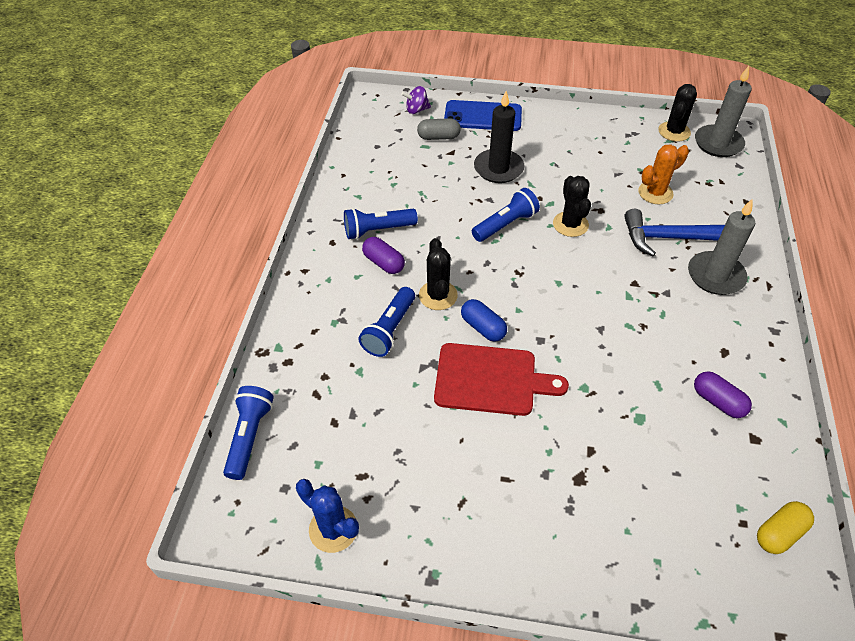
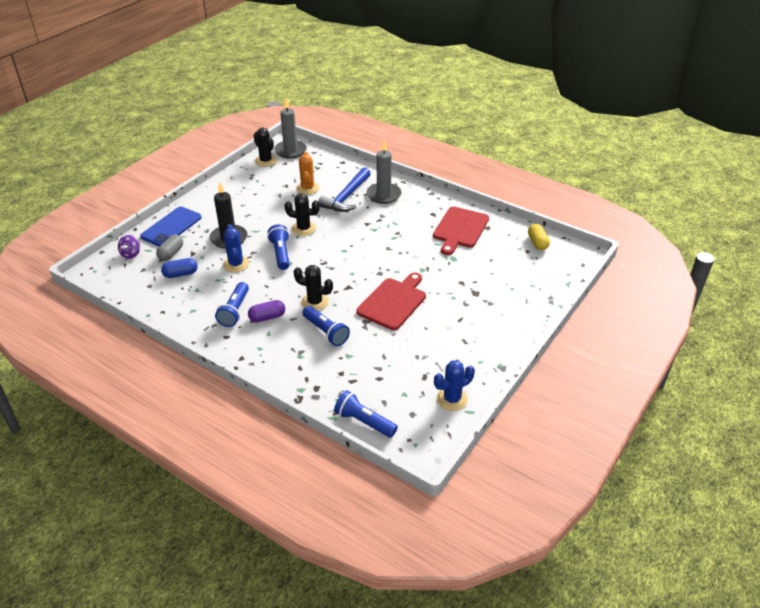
camera: 65 degrees left, 10 degrees down
blue capsule [461,299,507,342] -> blue capsule moved to [161,258,198,278]
purple capsule [694,371,752,418] -> red cutting board [433,207,489,255]
none -> blue cactus [223,224,249,272]

